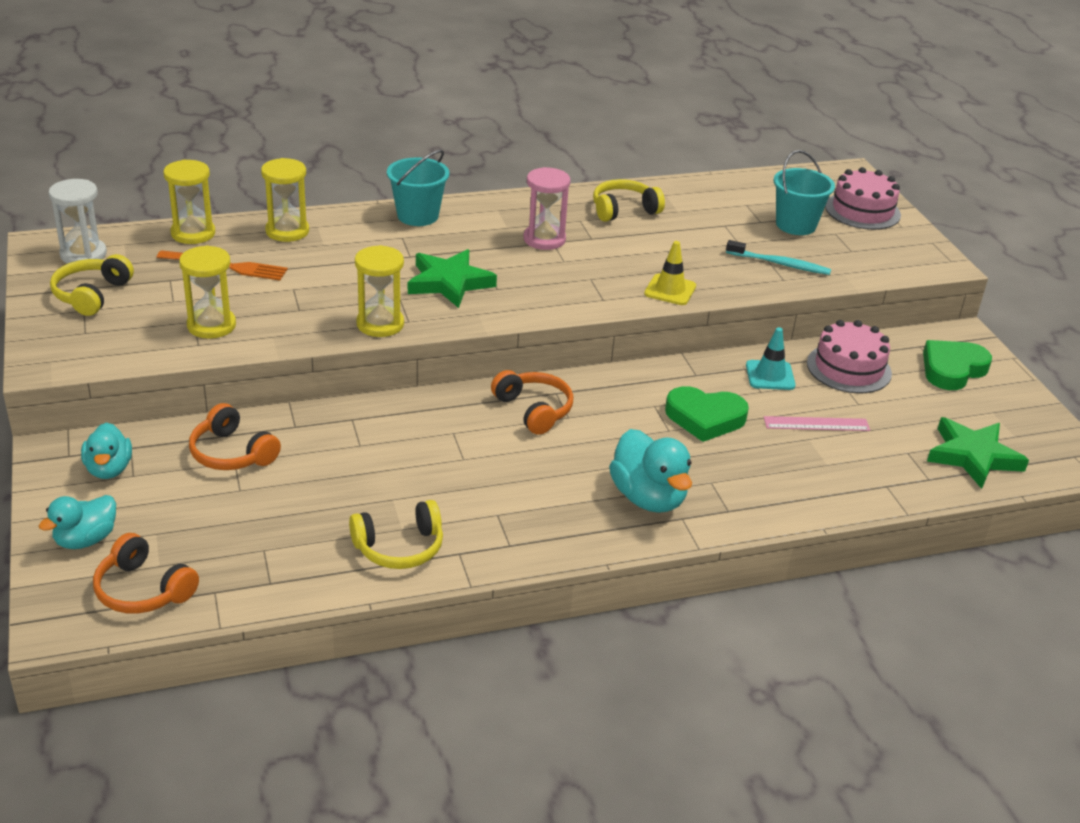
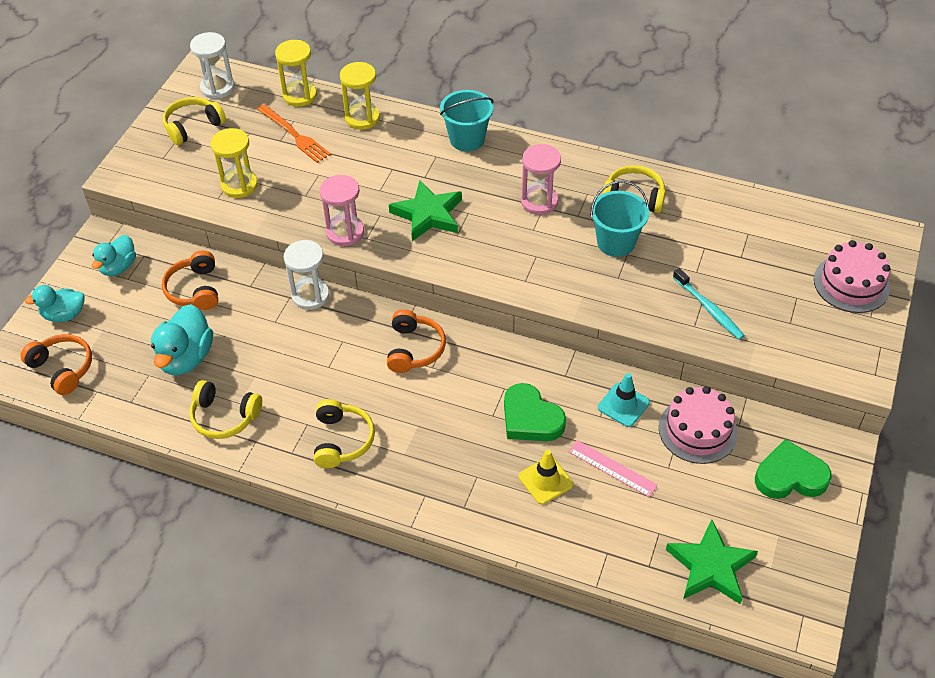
camera: 40 degrees right, 15 degrees up
orange headphones [93,533,199,614] -> orange headphones turned 150 degrees clockwise [20,334,92,395]
yellow hourglass [355,245,404,337] -> pink hourglass [320,175,364,246]
turquoise duck [609,429,692,513] -> turquoise duck moved to [151,304,213,375]
yellow traffic cone [644,241,696,305] -> yellow traffic cone moved to [519,450,573,504]
turquoise bucket [774,150,835,235] -> turquoise bucket moved to [591,181,649,257]
none -> white hourglass [284,240,330,310]
none -> yellow headphones [314,399,375,468]

